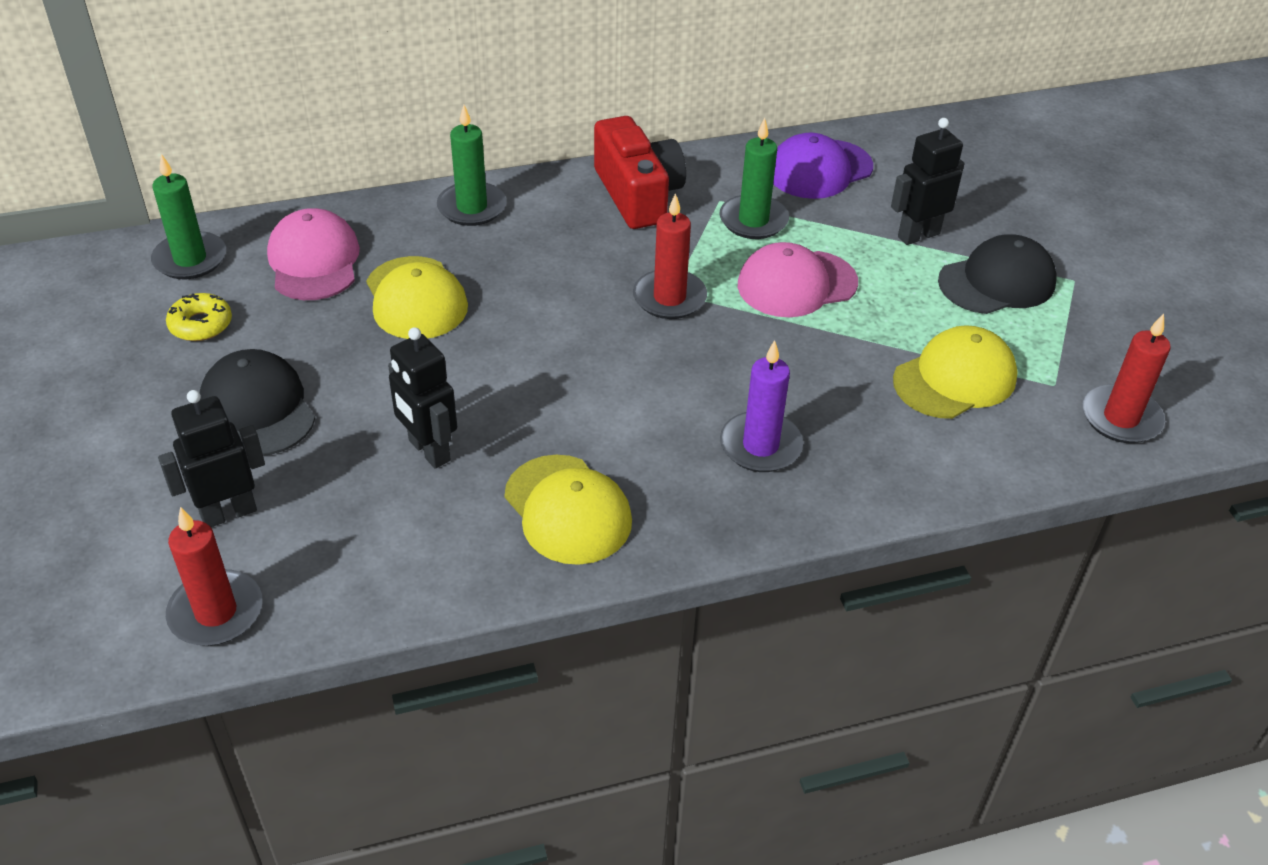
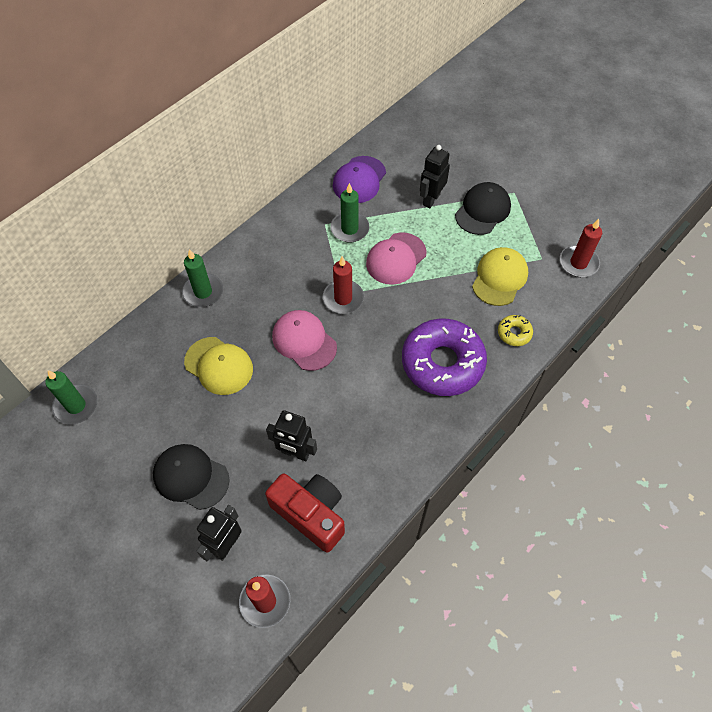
camera: 30 degrees left, 15 degrees up
yellow donut [166,293,232,341] -> yellow donut moved to [498,315,533,346]
pink cap [267,208,360,300] -> pink cap moved to [272,310,337,371]
yellow cap [504,455,632,565] -> none
red camera [594,116,686,229] -> red camera moved to [265,473,345,552]
purple candle [720,340,803,472] -> purple donut [402,318,487,396]

